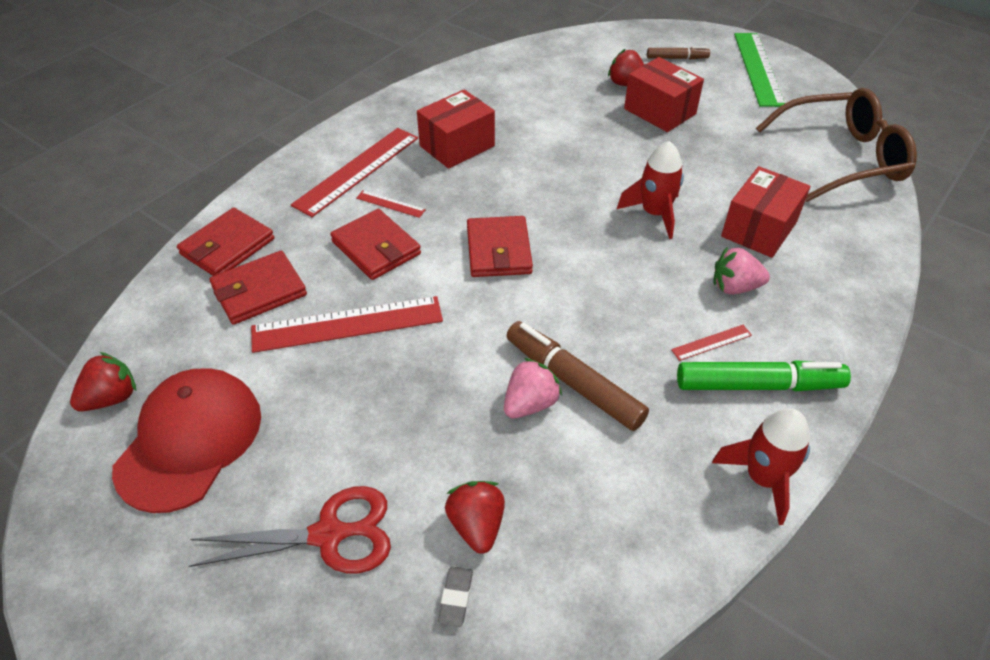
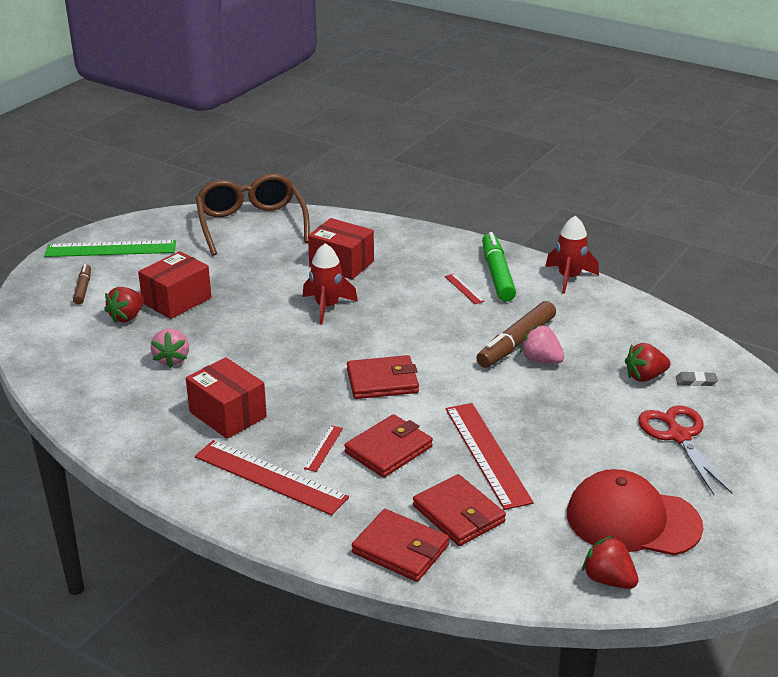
camera: 95 degrees left, 15 degrees down
pink strawberry [713,246,770,294] -> pink strawberry moved to [150,328,189,368]

